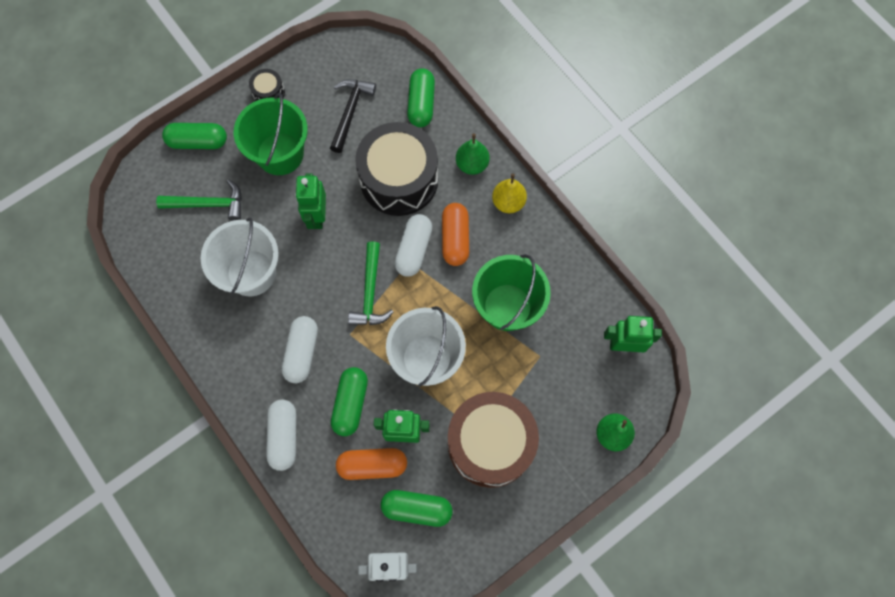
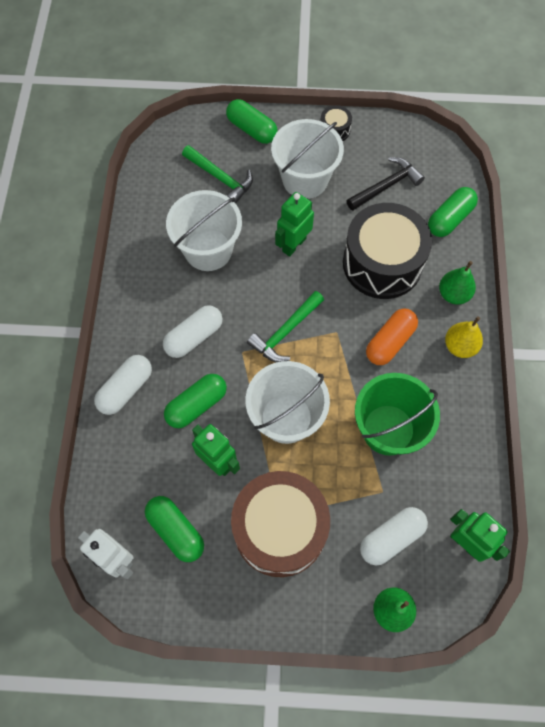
camera: 40 degrees right, 5 degrees down
green bucket [234,93,308,175] -> white bucket [271,119,344,199]
orange capsule [336,448,407,480] -> none
white capsule [395,214,432,277] -> white capsule moved to [360,507,428,565]

